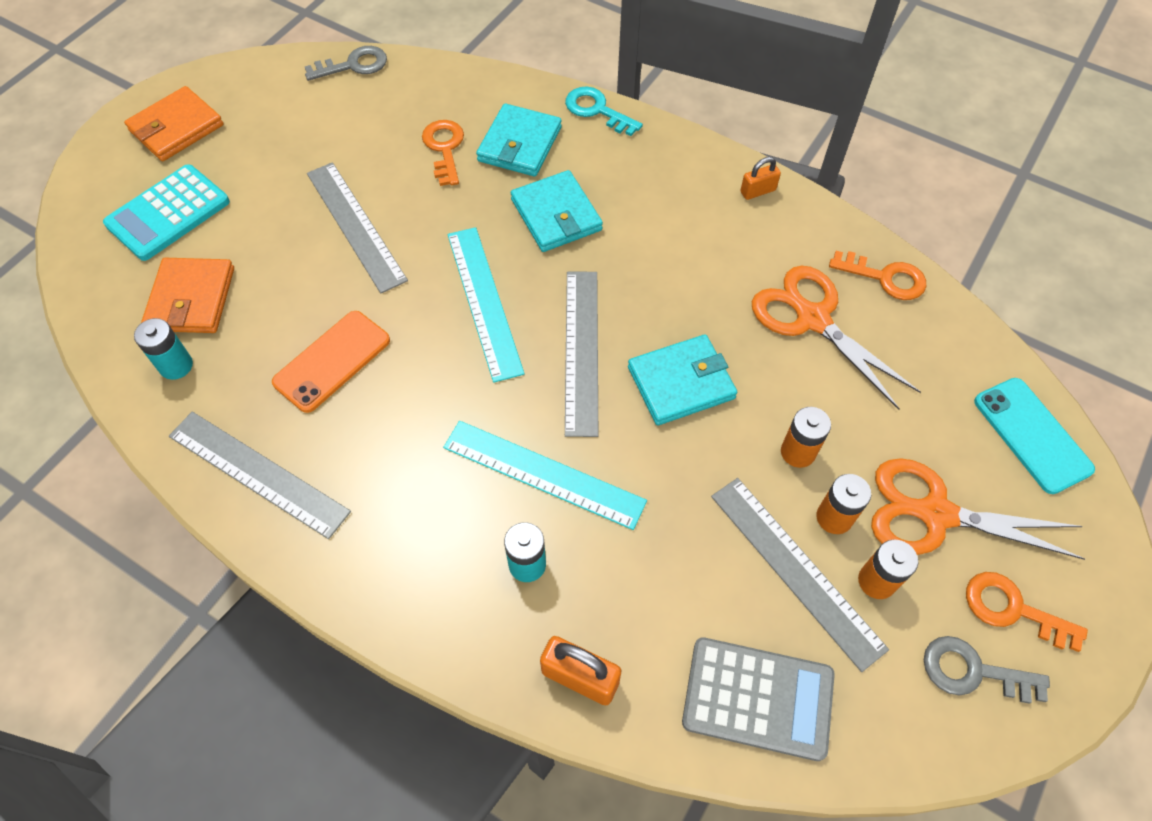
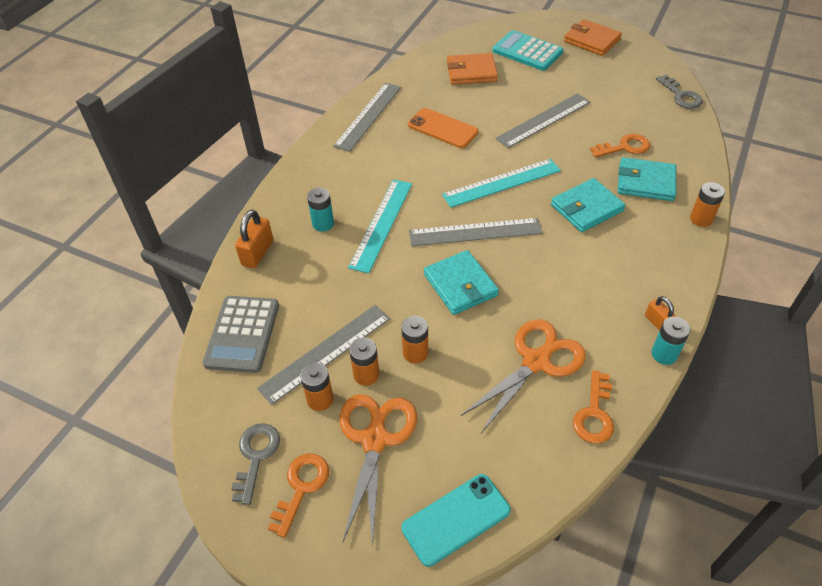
camera: 85 degrees right, 10 degrees down
turquoise battery [134,318,193,380] -> turquoise battery moved to [651,317,690,365]
turquoise key [565,87,643,136] -> orange battery [690,182,725,227]

